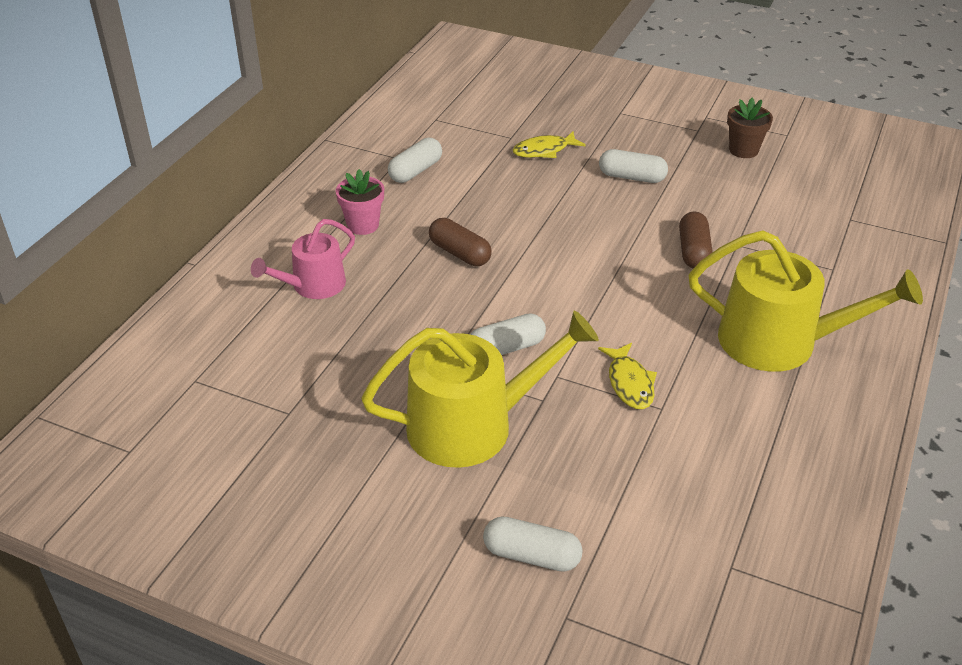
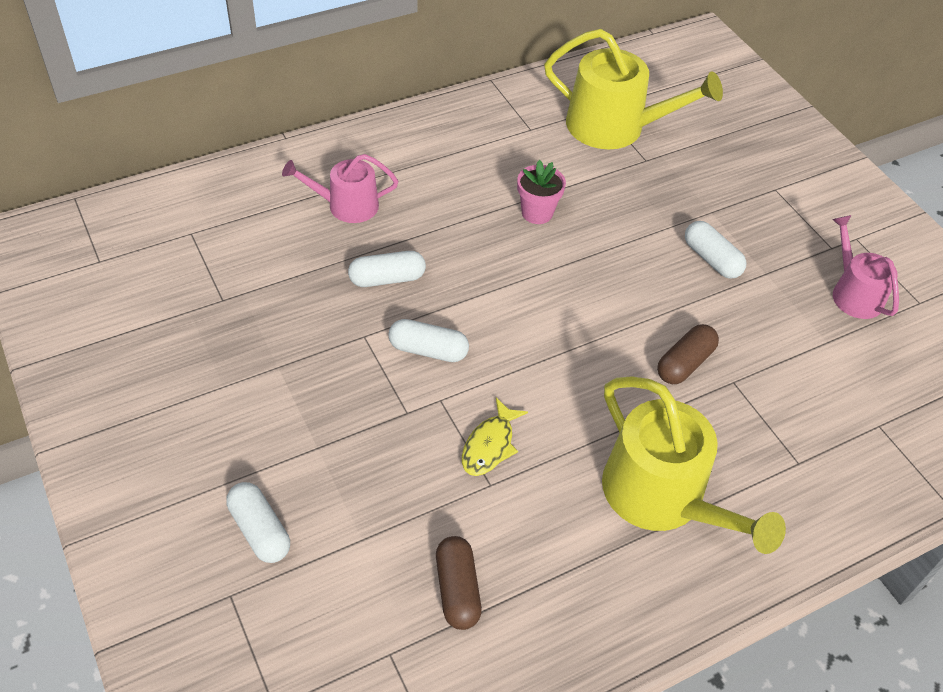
camera: 35 degrees right, 10 degrees up
pink flower pot [336,169,384,235] -> pink flower pot moved to [517,160,566,224]
yellow watering can [361,311,599,468] -> yellow watering can moved to [544,29,723,149]
white capsule [388,138,442,183] -> white capsule moved to [348,251,426,287]
brown capsule [429,218,492,266] -> brown capsule moved to [436,536,482,630]
yellow fish [513,131,586,158] -> none
brown flower pot [727,98,773,158] -> pink watering can [832,215,899,319]

